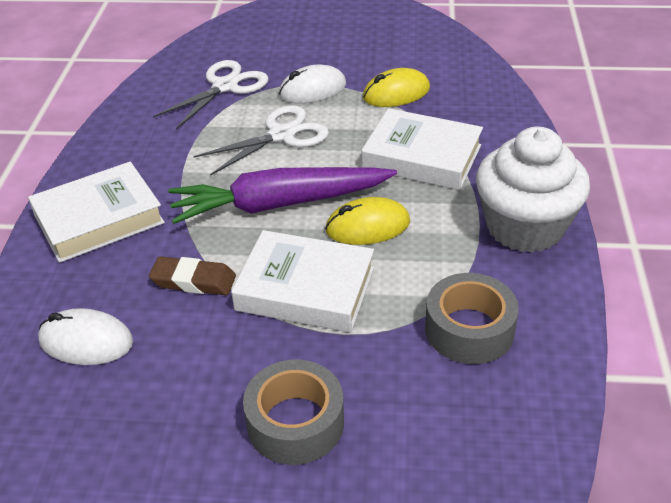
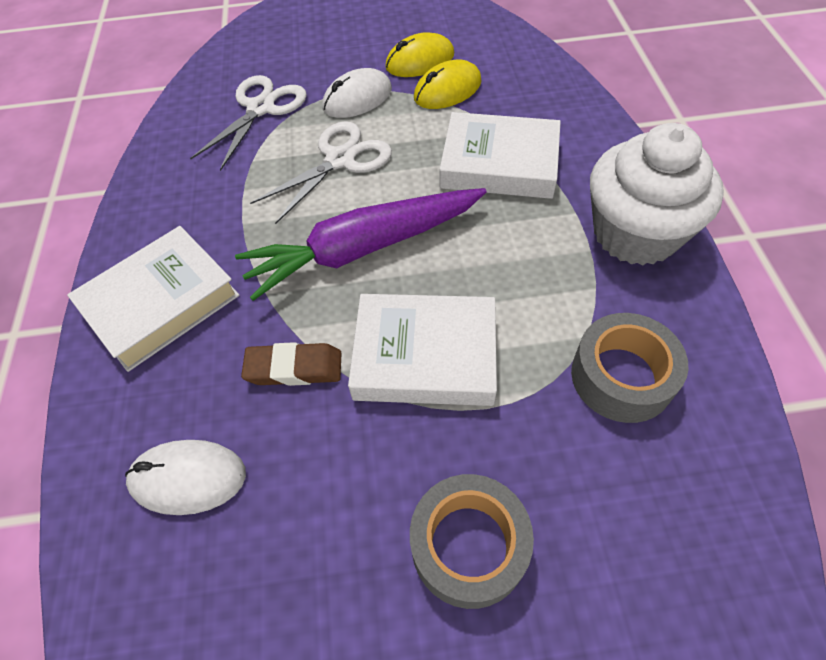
camera: 10 degrees left, 15 degrees up
yellow mouse [325,197,410,245] -> yellow mouse moved to [385,32,454,77]

